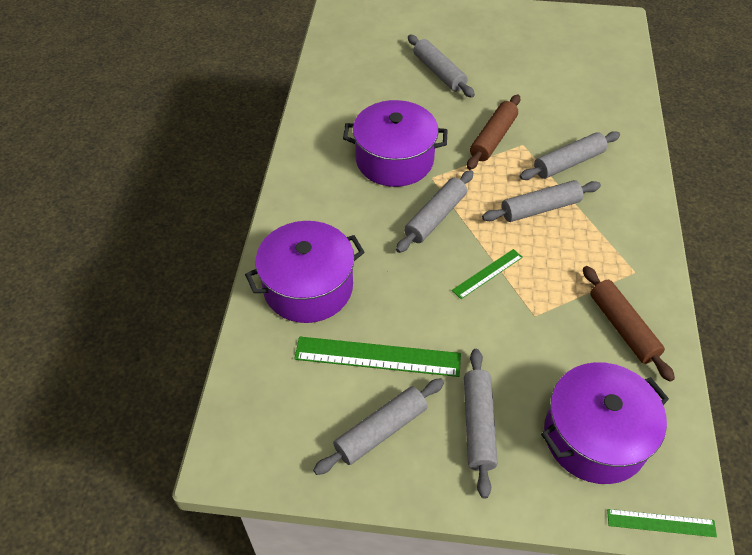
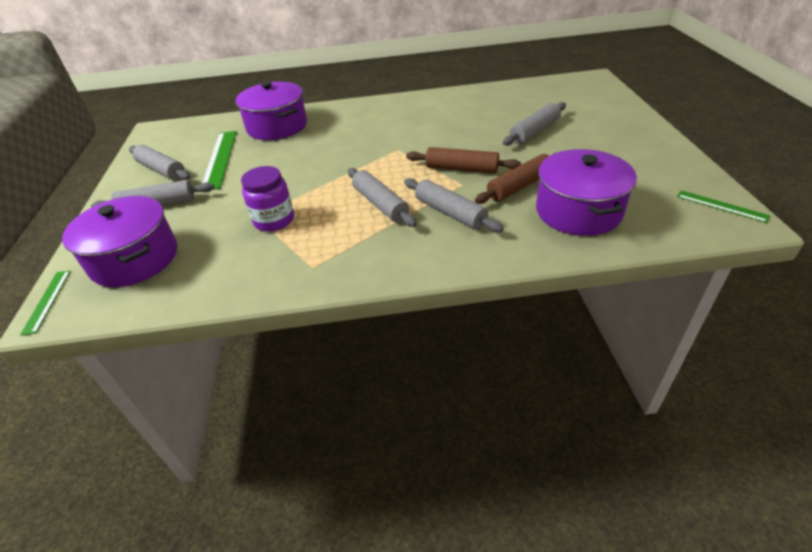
camera: 80 degrees right, 10 degrees down
purple pot [343,100,447,187] -> purple pot moved to [536,149,637,236]
grey rolling pin [396,170,474,253] -> none
green ruler [452,249,523,299] -> green ruler moved to [677,190,770,223]
brown rolling pin [583,266,675,382] -> brown rolling pin moved to [475,154,549,204]
none -> purple jar [241,166,294,232]

